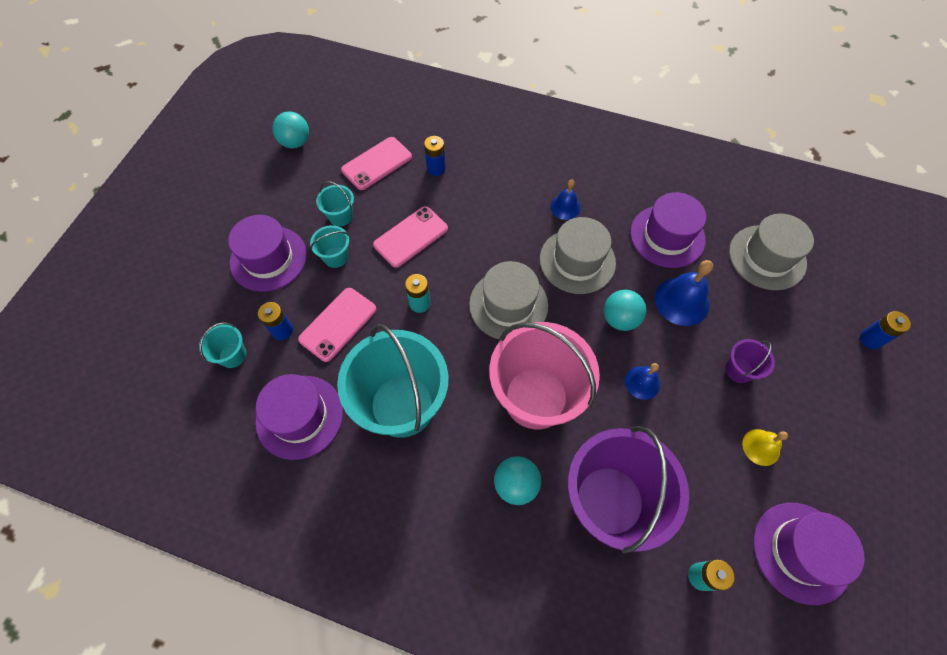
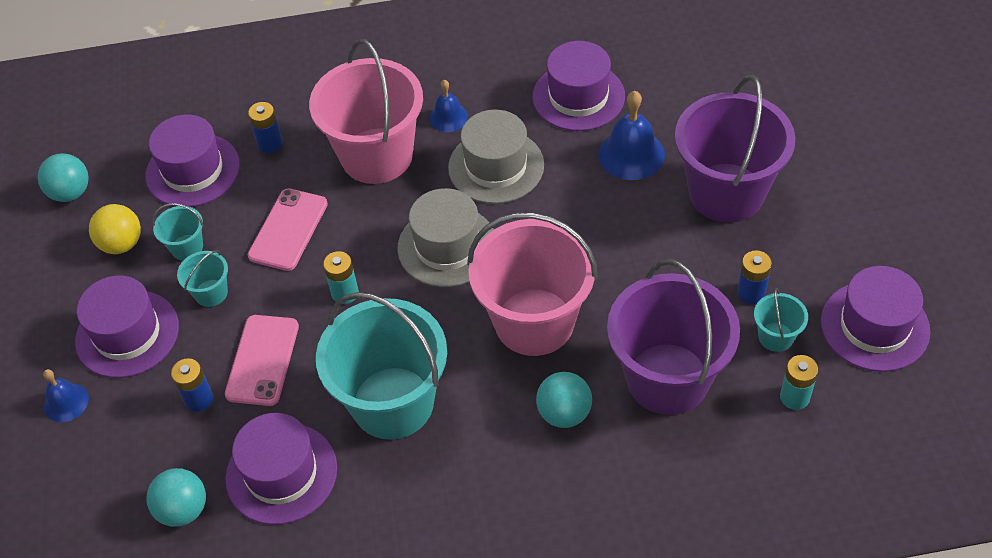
camera: 25 degrees left, 10 degrees down
turquoise bucket [199,322,246,368] -> turquoise bucket moved to [754,288,808,352]
pink phone [341,137,412,190] -> purple hat [145,114,240,207]
turquoise ball [604,290,646,331] -> turquoise ball moved to [146,468,206,527]
blue bell [625,363,660,400] -> blue bell moved to [43,369,89,422]
purple bucket [725,339,775,383] -> purple bucket [675,75,795,223], size x2.34
grey hat [729,214,814,290] -> none
yellow bell [742,429,788,466] -> none
blue battery [860,311,911,349] -> blue battery moved to [737,251,772,305]
none -> yellow ball [89,204,141,254]
none -> pink bucket [309,39,423,184]

